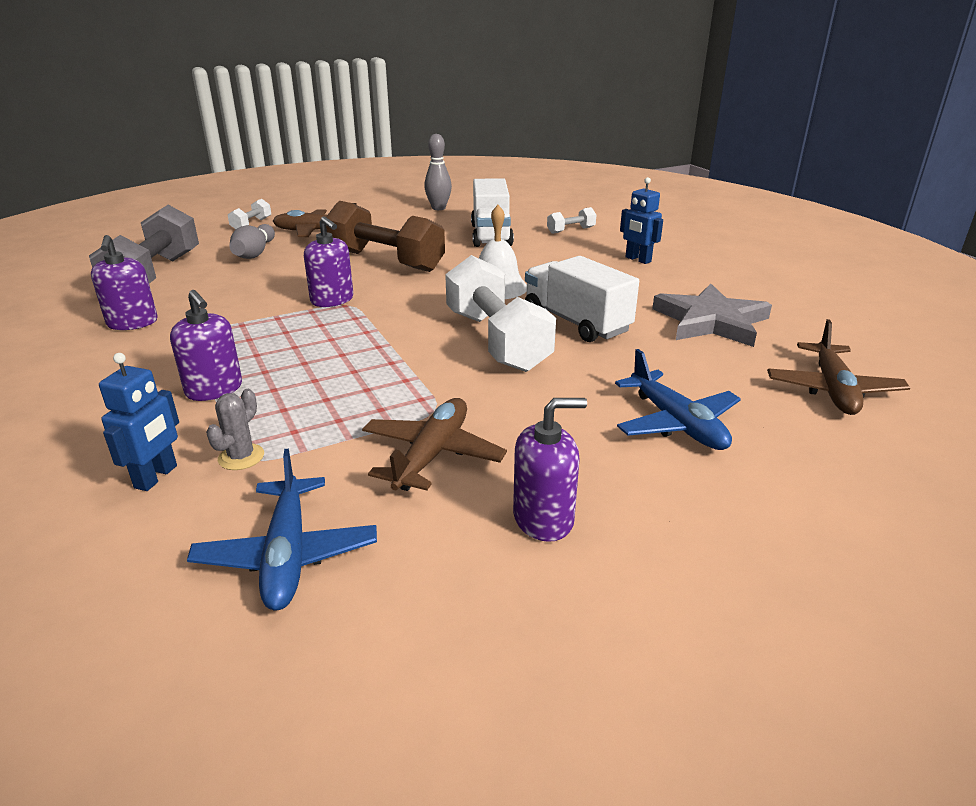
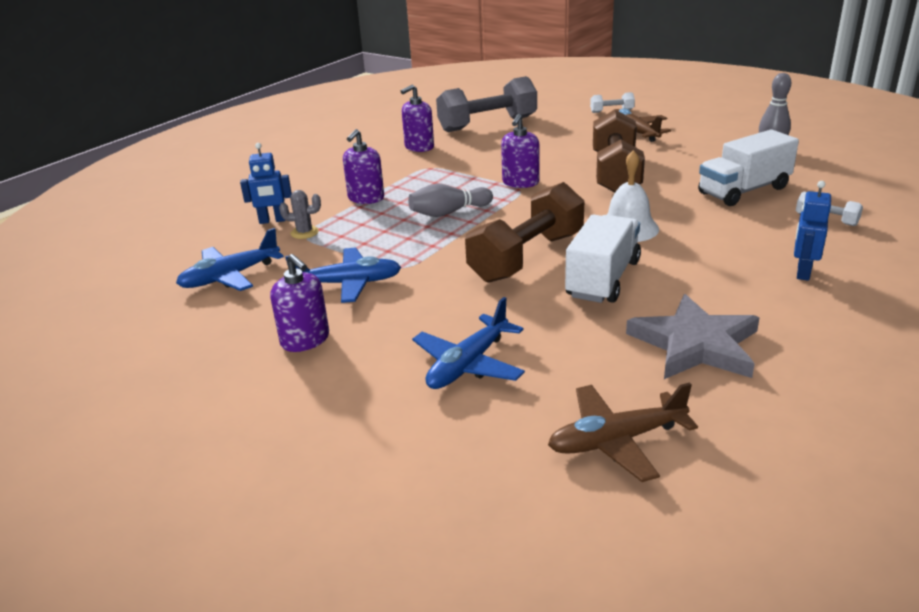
camera: 65 degrees right, 0 degrees up
grey bowling pin [229,224,275,259] -> grey bowling pin moved to [408,184,493,217]
brown plane [362,398,507,491] -> blue plane [285,247,401,303]
white dumbbell [445,255,556,372] -> brown dumbbell [465,182,584,283]

